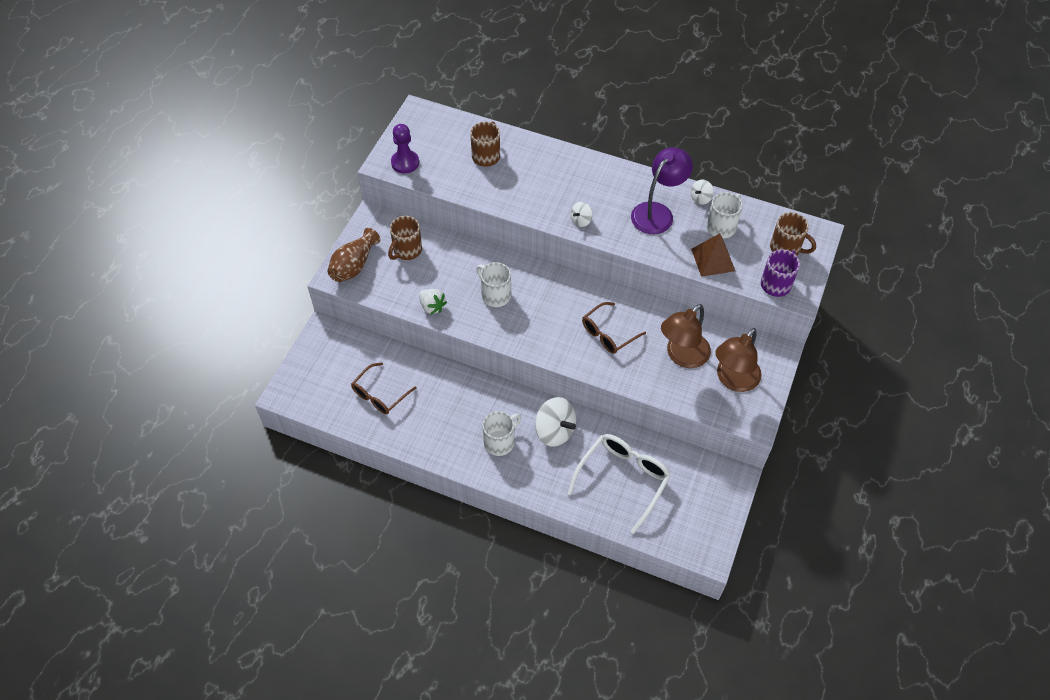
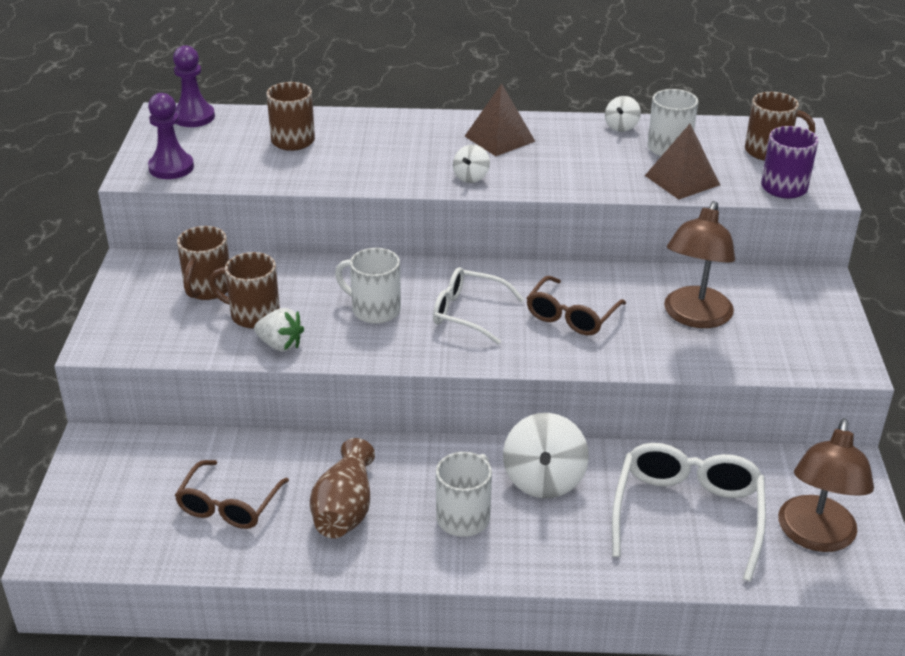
camera: 20 degrees left, 20 degrees down
brown vase [327,228,381,282] -> brown vase moved to [310,438,375,538]
white spinning top [535,397,576,447] -> white spinning top turned 75 degrees clockwise [503,413,589,498]
purple lamp [631,147,693,234] -> none
brown lamp [715,328,762,392] -> brown lamp moved to [778,418,874,552]
none -> purple pawn [173,45,215,127]
none -> brown mug [209,252,280,329]
none -> white glasses [433,267,524,345]
none -> brown pyramid [465,83,536,156]

